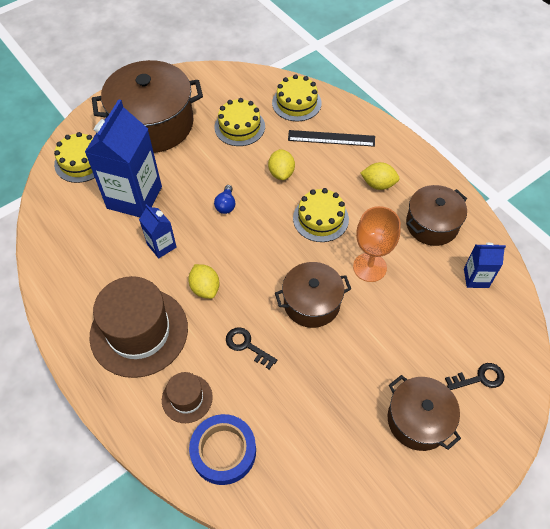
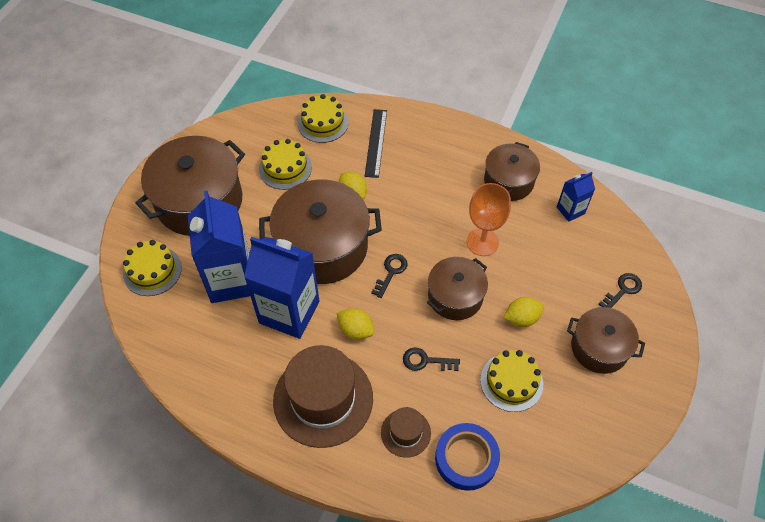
camera: 30 degrees left, 0 degrees up
blue carton [139,204,177,258] -> blue carton [244,237,319,339], size x2.05
blue light bulb [214,185,235,214] -> brown pot [259,180,382,284]
black ruler [288,130,375,147] -> black ruler turned 60 degrees counterclockwise [365,109,387,178]
yellow cake [293,188,349,242] -> yellow cake moved to [480,350,543,412]
yellow lemon [361,162,399,190] -> yellow lemon moved to [504,297,544,327]
none -> black key [371,254,407,298]

